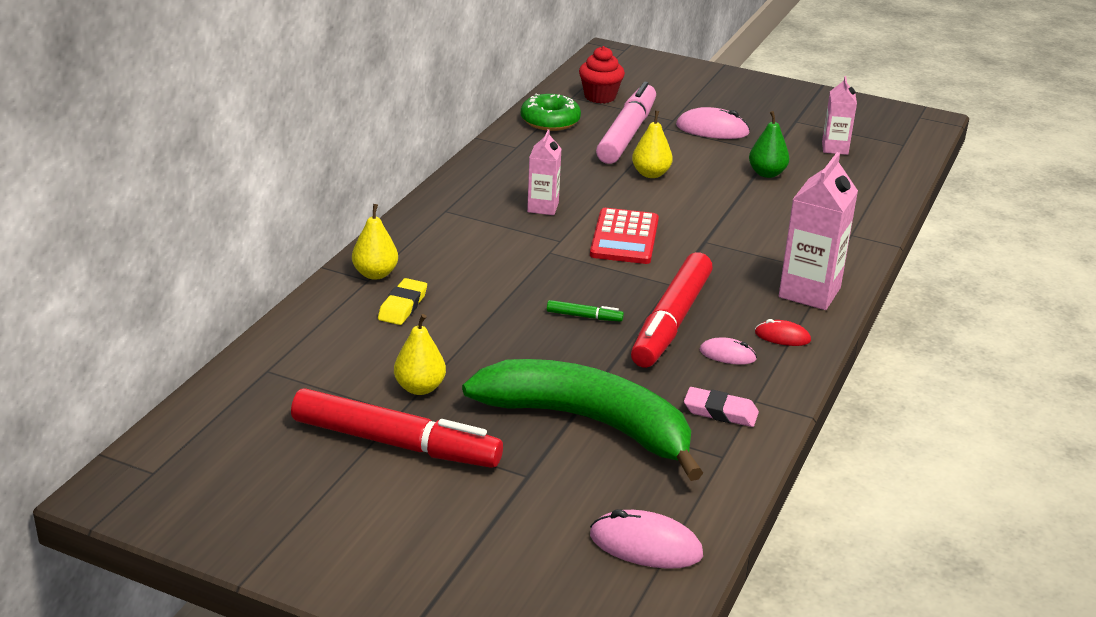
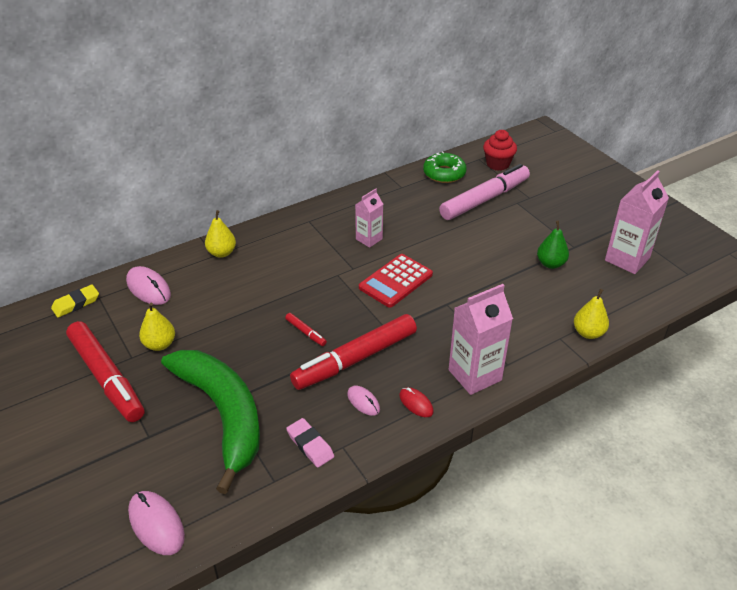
camera: 35 degrees right, 10 degrees up
yellow eraser [378,278,427,325] -> yellow eraser moved to [51,285,99,318]
green marker [547,300,624,322] -> red marker [285,313,327,346]
yellow pear [632,111,673,178] -> yellow pear moved to [574,289,609,339]
pink mouse [676,107,750,139] -> pink mouse moved to [126,266,171,305]
pink carton [822,76,857,155] -> pink carton [605,170,669,274], size x1.67

